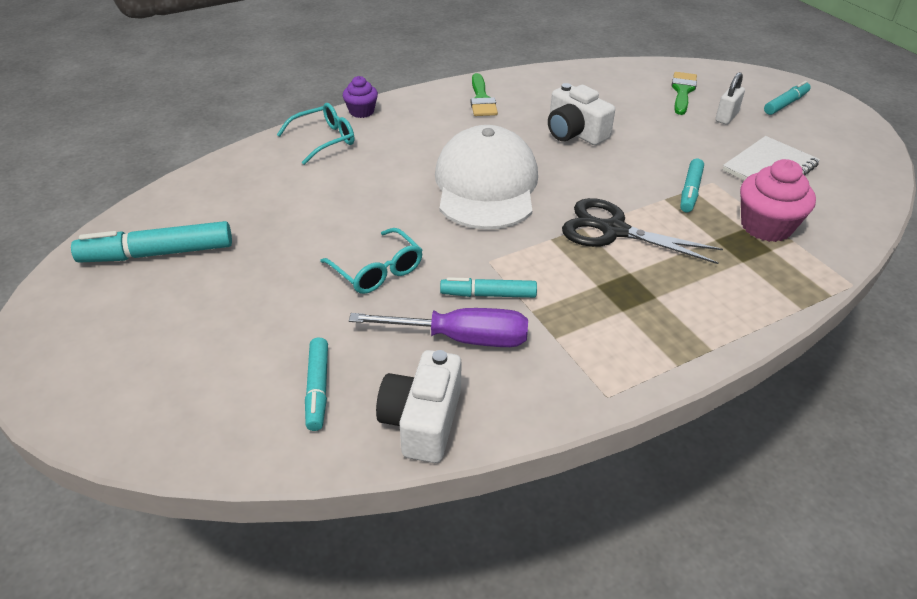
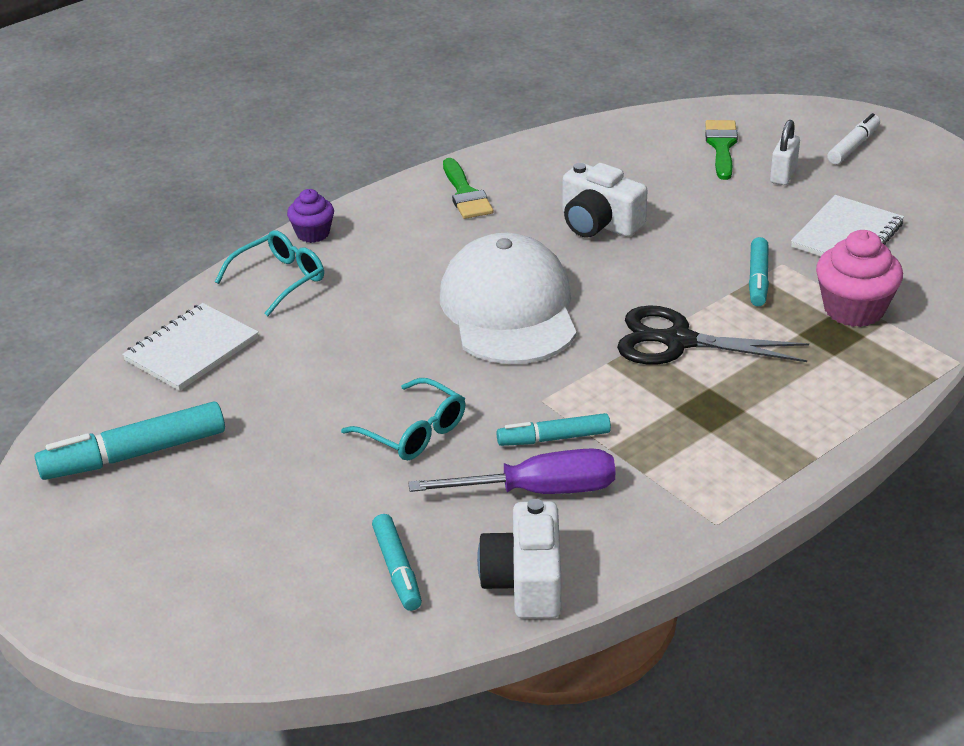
camera: 10 degrees left, 5 degrees down
turquoise marker [764,81,811,115] -> white marker [827,113,880,164]
none -> white notebook [122,303,259,391]

